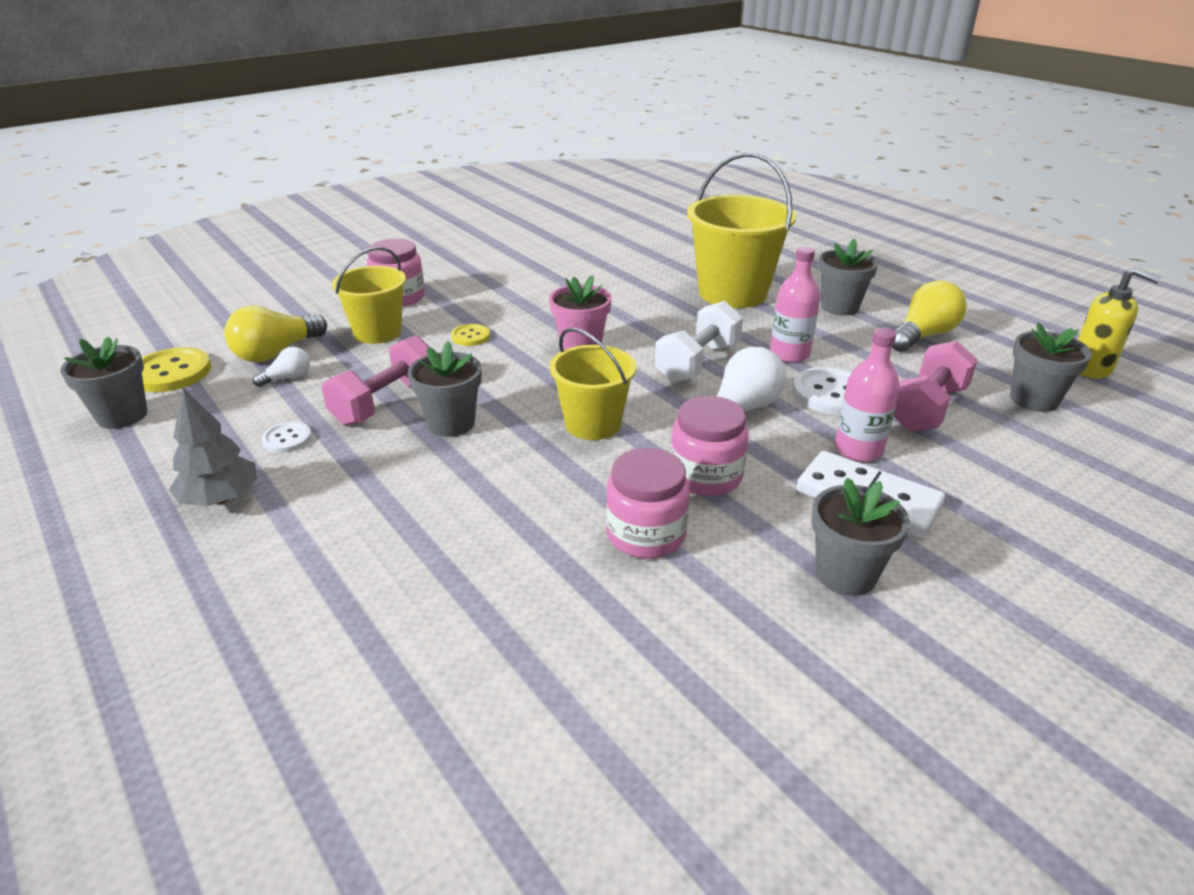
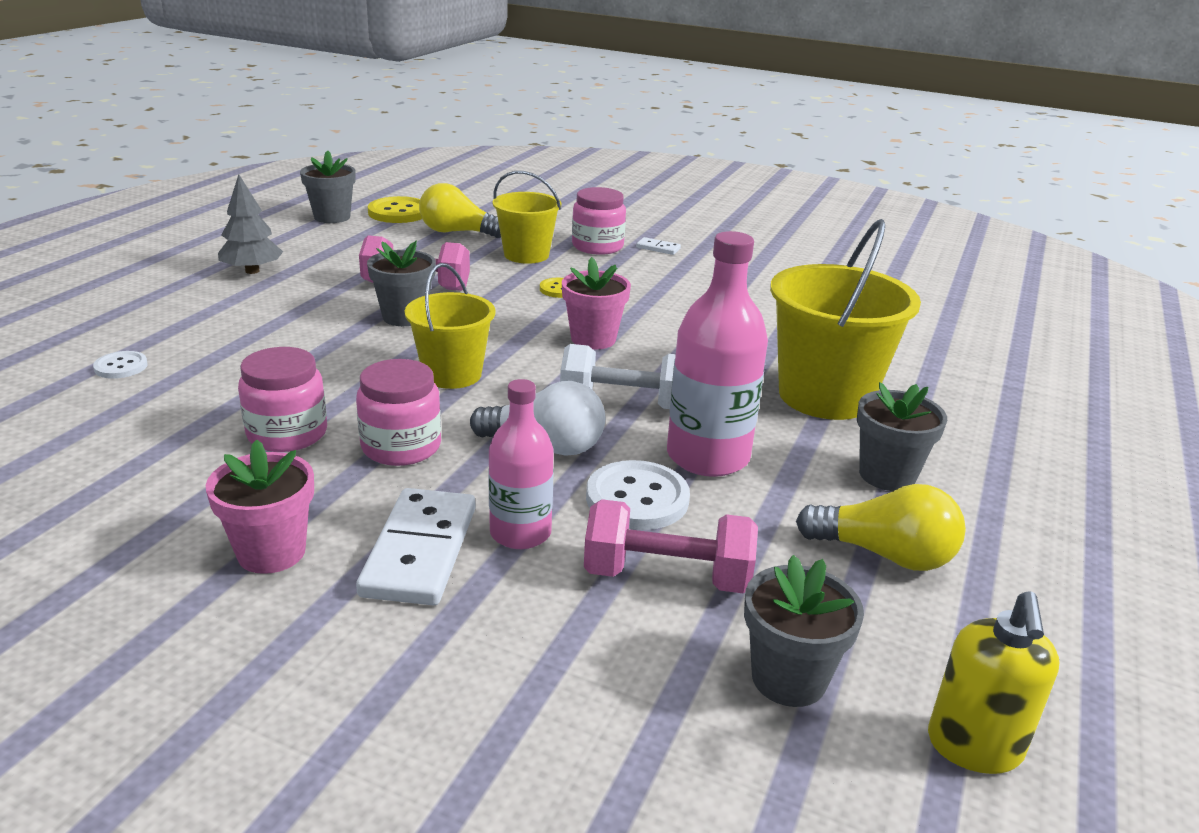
camera: 60 degrees right, 5 degrees down
white light bulb [253,347,310,387] -> none
white button [261,422,312,453] -> white button moved to [93,351,148,379]
pink bottle [770,246,820,363] -> pink bottle [667,231,768,477], size x1.56
grey flower pot [811,478,910,596] -> pink flower pot [206,439,314,574]
none -> white domino [636,237,681,255]

